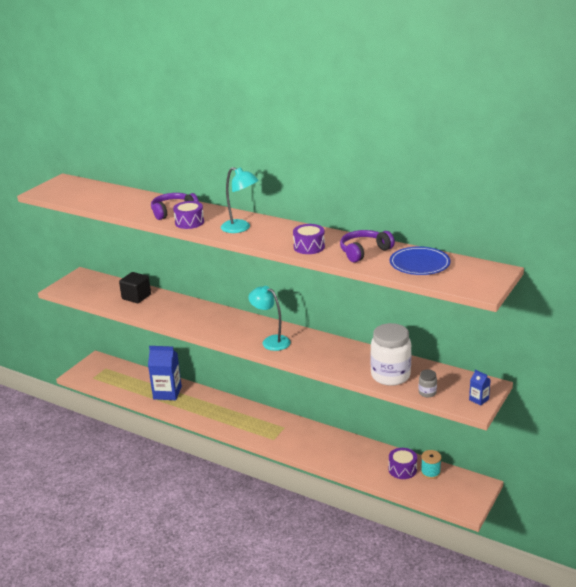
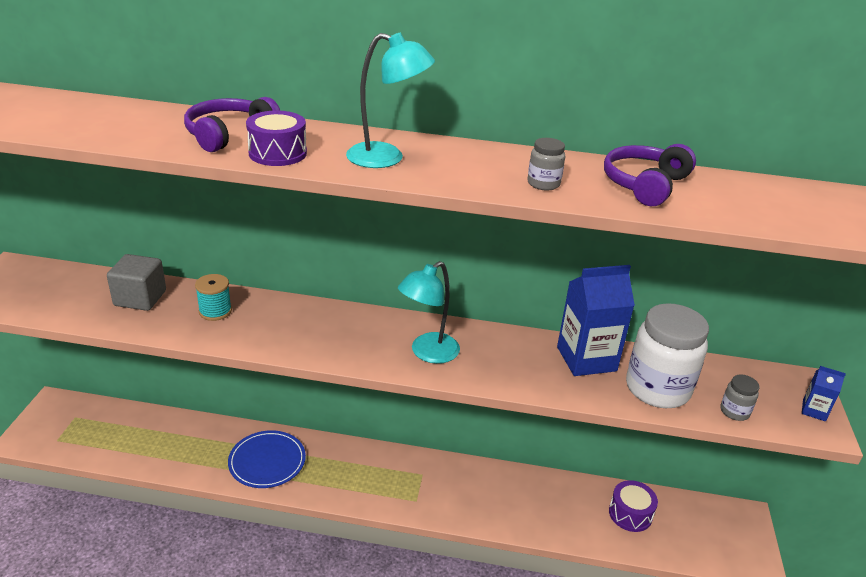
camera: 25 degrees left, 5 degrees up
black cube [119,272,151,303] -> grey cube [107,254,166,311]
blue carton [148,346,182,400] -> blue carton moved to [557,265,635,376]
turquoise lamp [248,286,291,351] -> turquoise lamp turned 60 degrees counterclockwise [398,261,460,364]
purple drum [293,224,325,254] -> grey jar [528,138,565,190]
blue plate [390,246,450,275] -> blue plate moved to [228,430,306,488]
turquoise spool [421,450,441,479] -> turquoise spool moved to [195,274,232,321]

